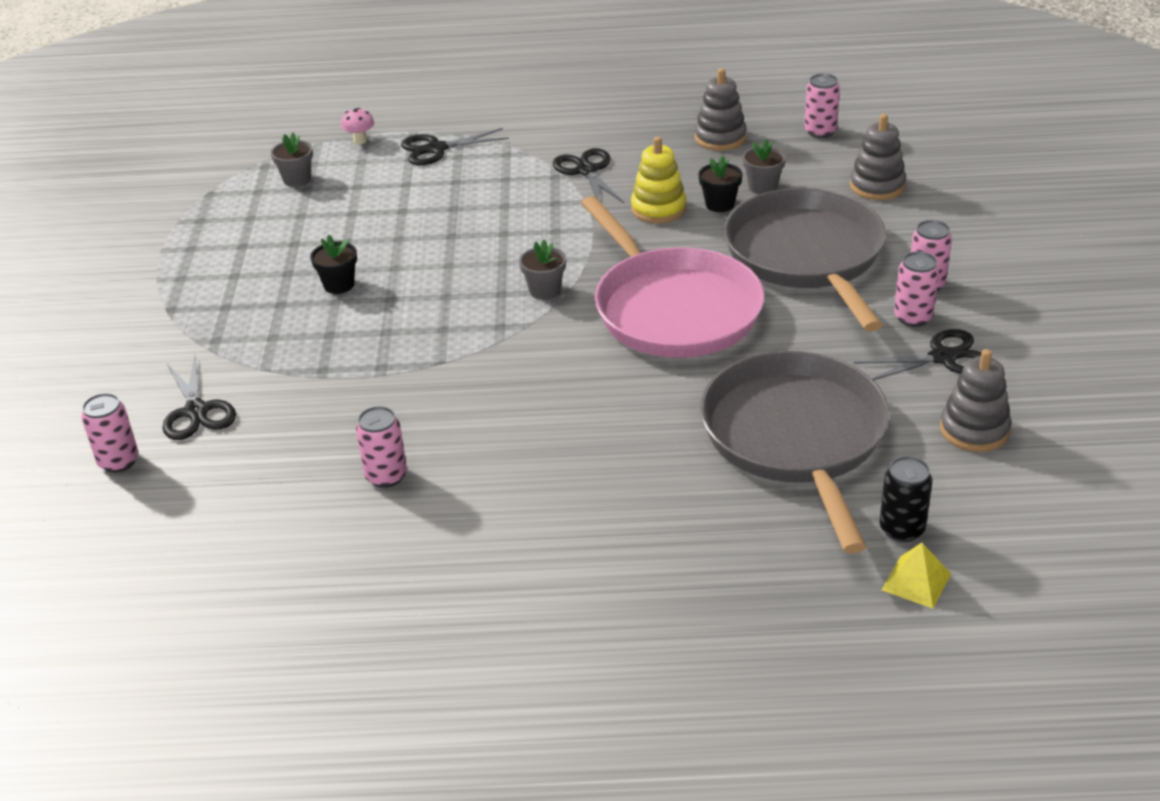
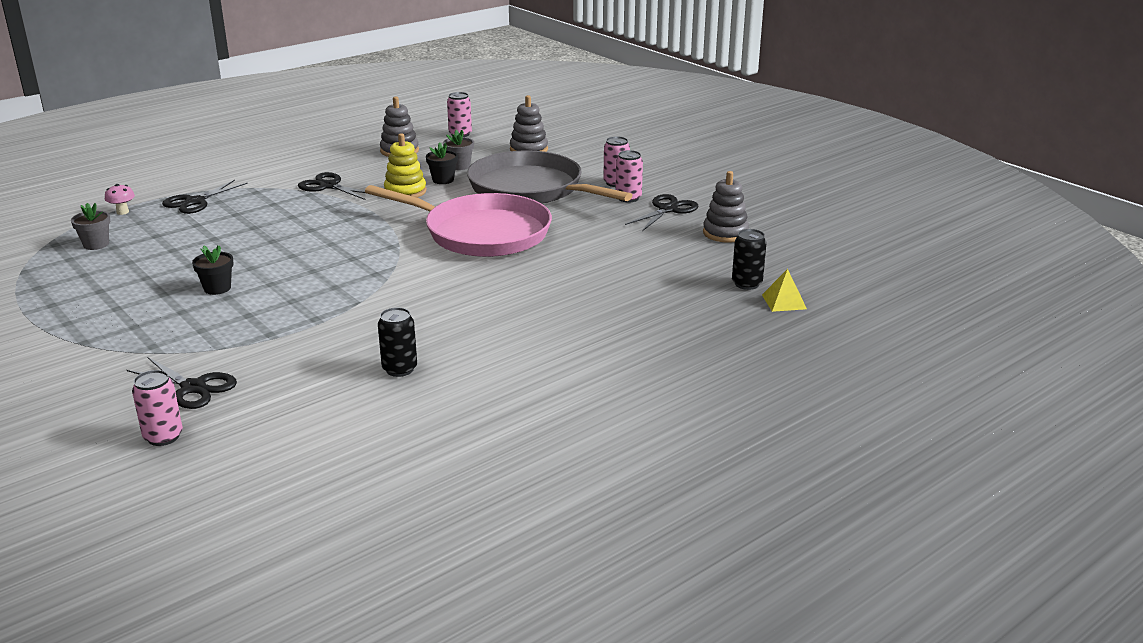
camera: 40 degrees left, 10 degrees down
pink can [356,406,407,488] -> black can [378,307,417,377]
grey flower pot [519,240,566,300] -> none
grey pan [700,351,889,554] -> none

